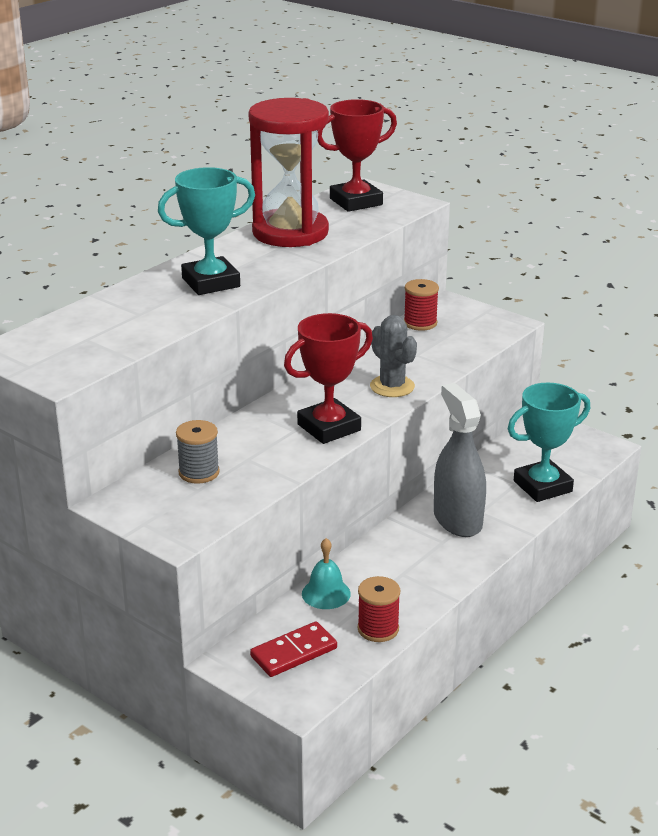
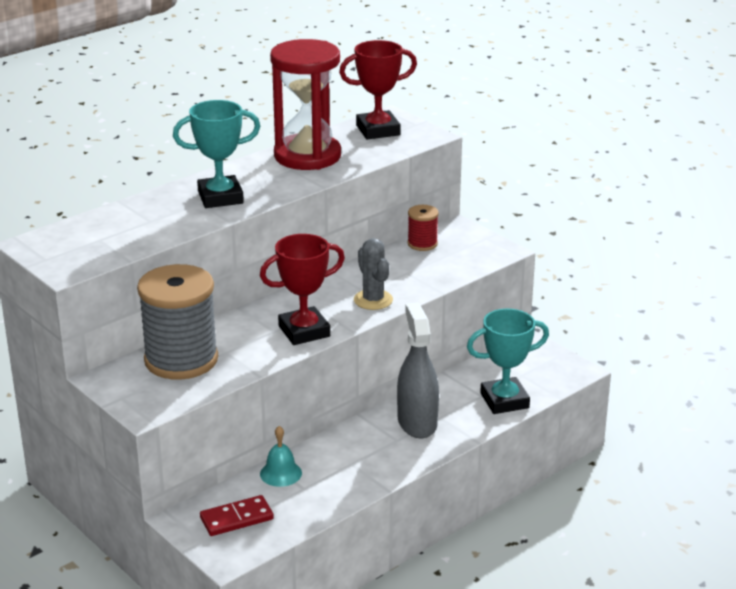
camera: 10 degrees right, 0 degrees up
grey spool [176,420,220,484] -> grey spool [137,264,218,380], size x2.14
red spool [358,576,400,642] -> none

